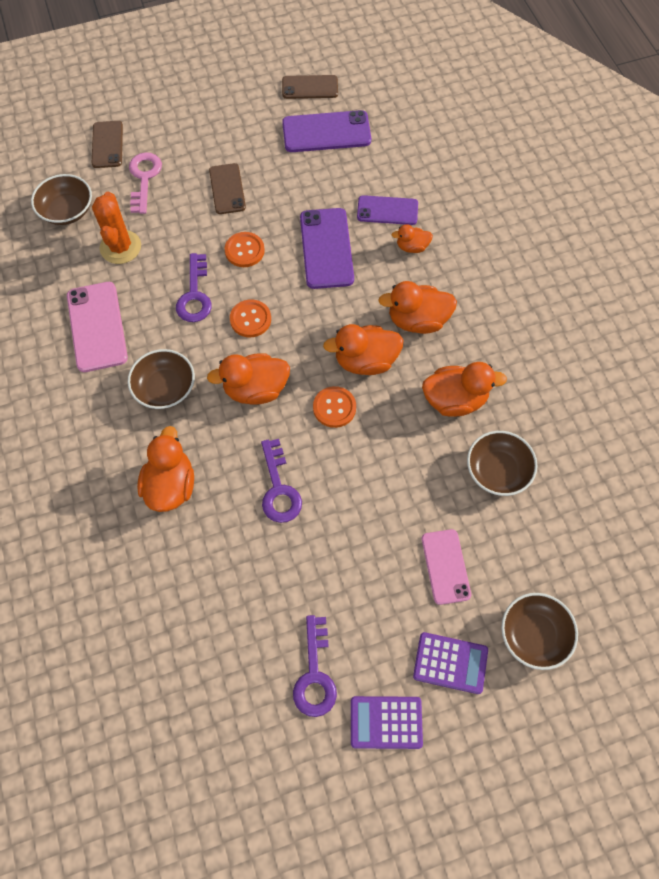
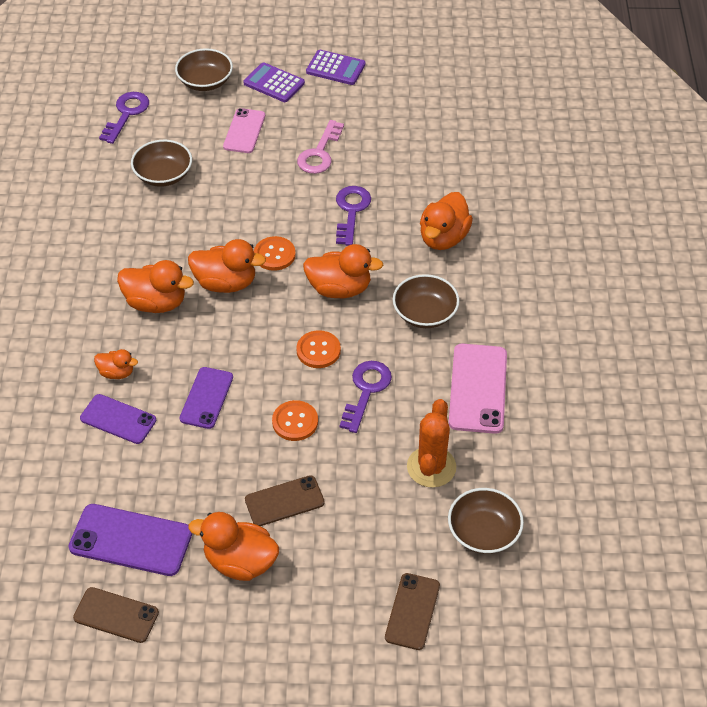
camera: 160 degrees left, 15 degrees down
pink key [129,152,162,214] -> pink key moved to [297,120,344,174]
brown phone [209,163,246,214] -> brown phone turned 60 degrees clockwise [245,475,325,526]
purple key [293,615,337,717] -> purple key moved to [99,92,149,144]
purple phone [300,208,354,289] -> purple phone [180,367,233,429], size x0.66
orange duck [422,362,507,417] -> orange duck moved to [188,512,279,581]

